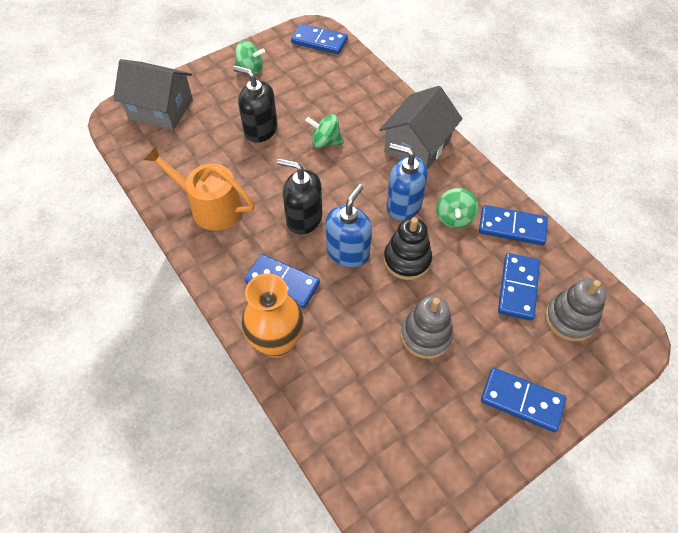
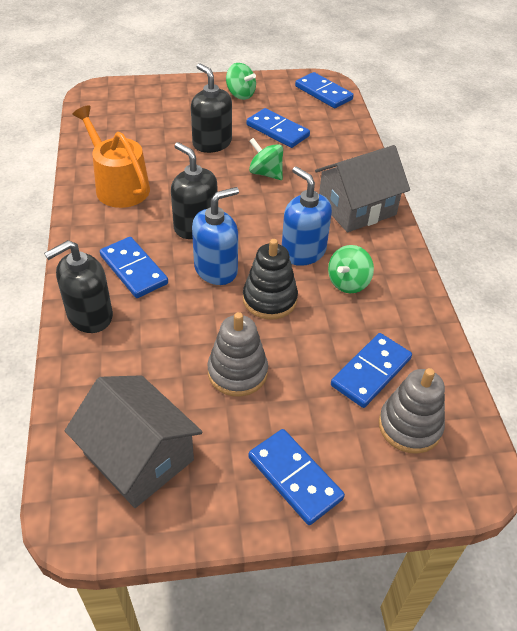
camera: 25 degrees right, 10 degrees down
grey house [113,59,193,130] -> grey house moved to [65,375,203,508]
orange vase [241,273,304,358] -> black soap dispenser [44,240,113,333]
blue domino [479,205,548,245] -> blue domino moved to [247,108,310,148]

